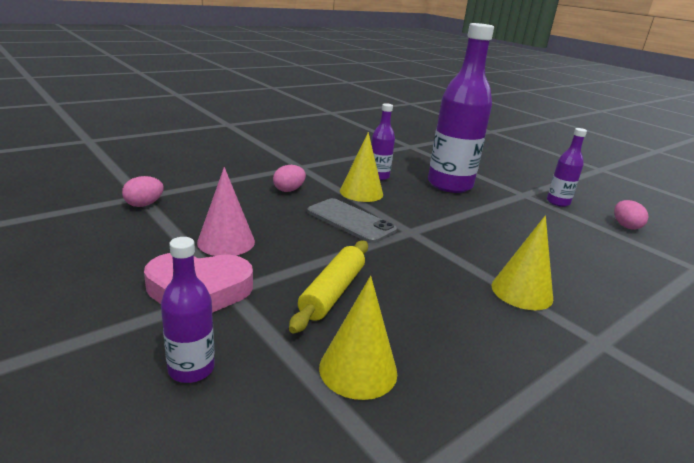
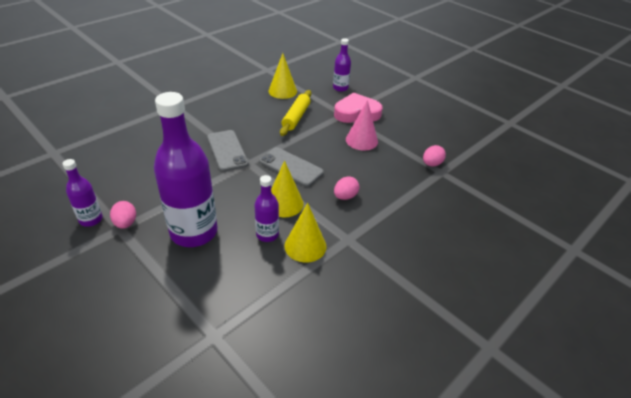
camera: 175 degrees right, 15 degrees up
yellow cone [492,215,553,310] -> yellow cone moved to [285,203,326,263]
pink egg [614,200,648,230] -> pink egg moved to [110,201,136,229]
none -> grey phone [207,130,249,172]

